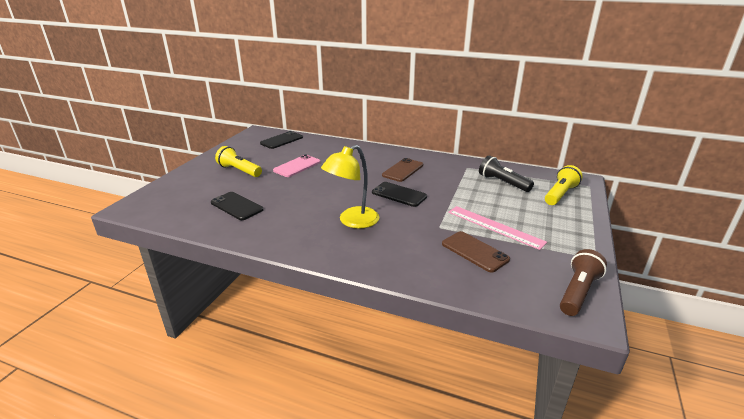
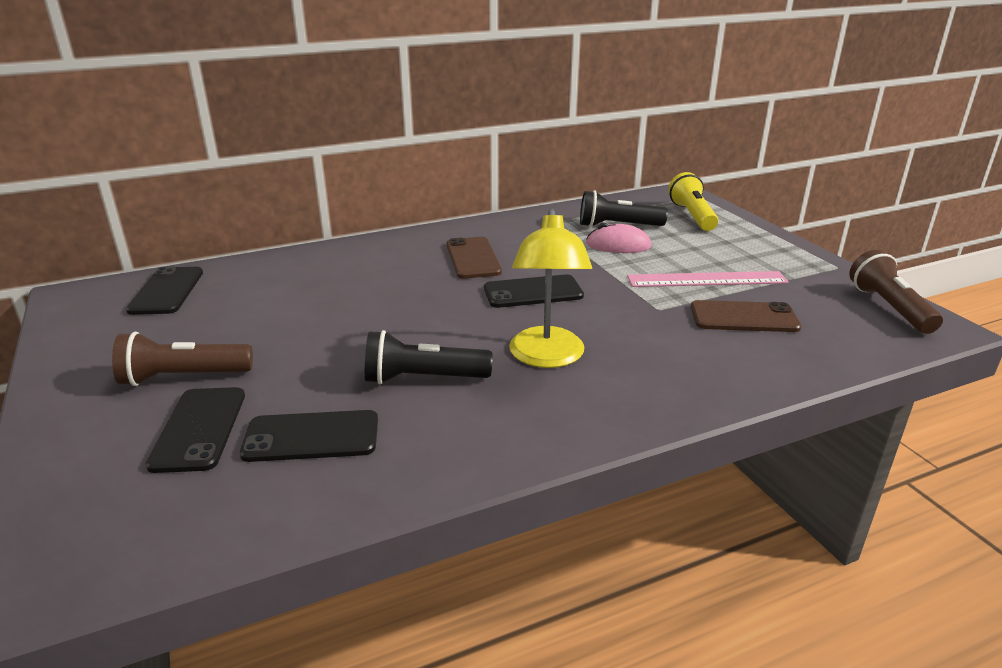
camera: 45 degrees left, 0 degrees up
yellow flashlight [215,146,262,177] -> brown flashlight [112,332,253,386]
pink phone [273,154,320,177] -> none
none -> black phone [145,387,245,473]
none -> black flashlight [365,330,492,384]
none -> pink mouse [586,223,651,253]

